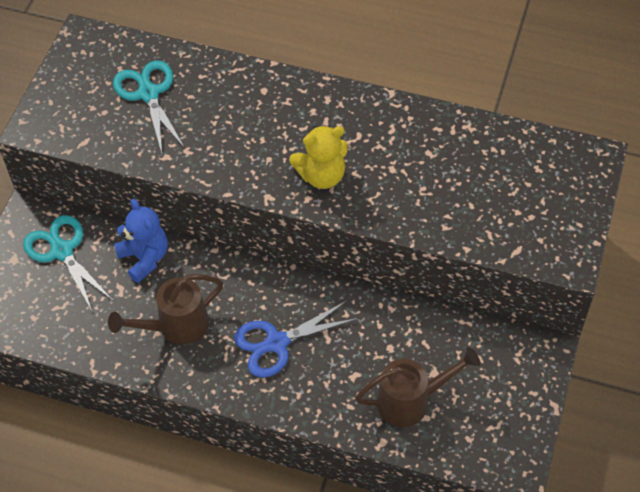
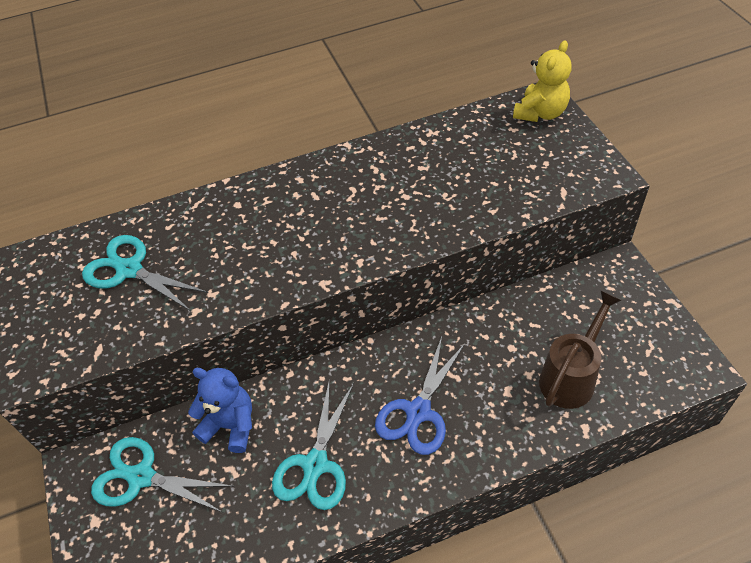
camera: 35 degrees left, 5 degrees down
brown watering can [108,274,223,344] -> turquoise scissors [272,379,354,510]
yellow teddy bear [289,125,348,189] -> yellow teddy bear moved to [513,41,572,122]

